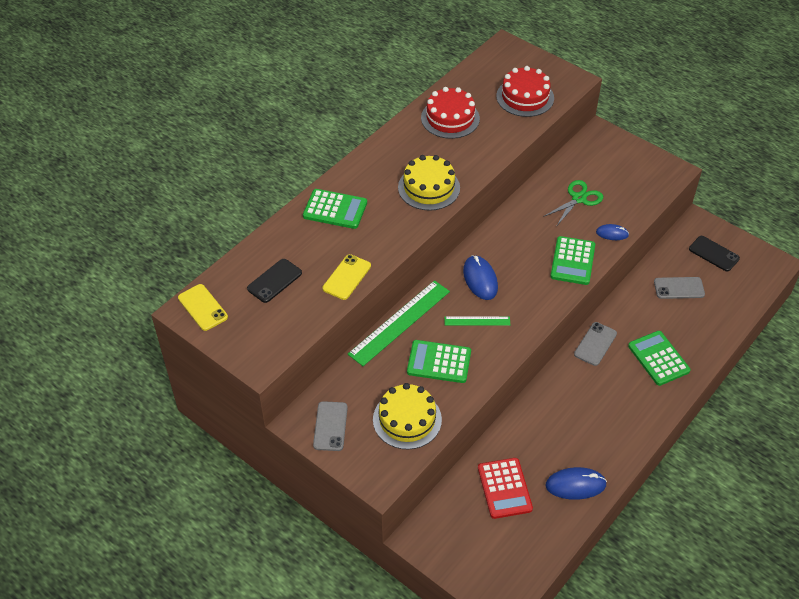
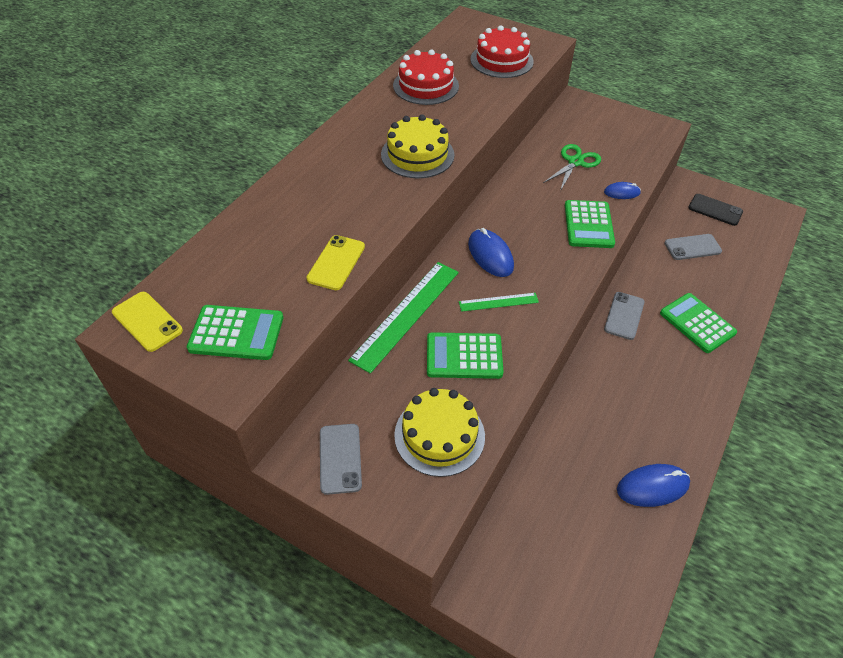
camera: 10 degrees left, 0 degrees up
black phone [247,259,302,303] -> none
green calculator [303,189,367,229] -> green calculator moved to [187,305,283,360]
red calculator [478,458,533,519] -> none

